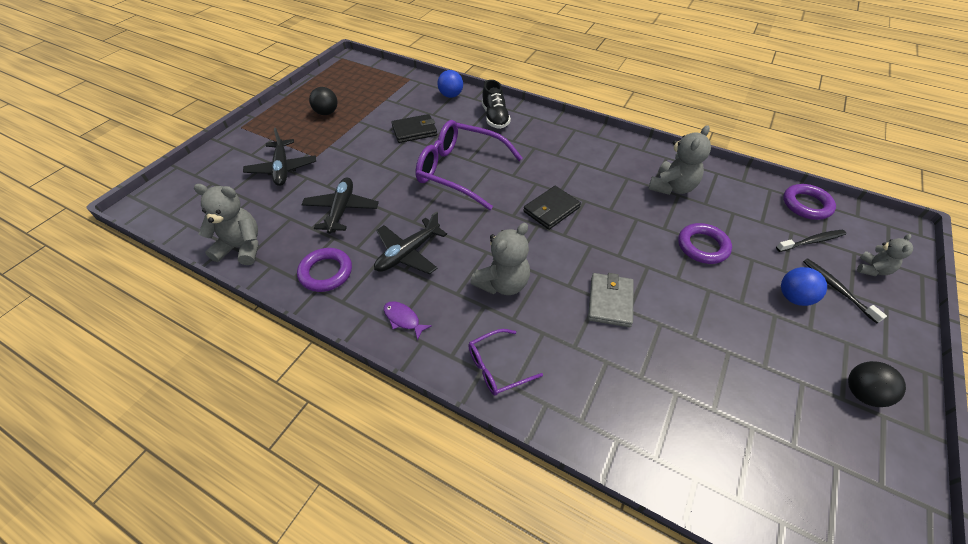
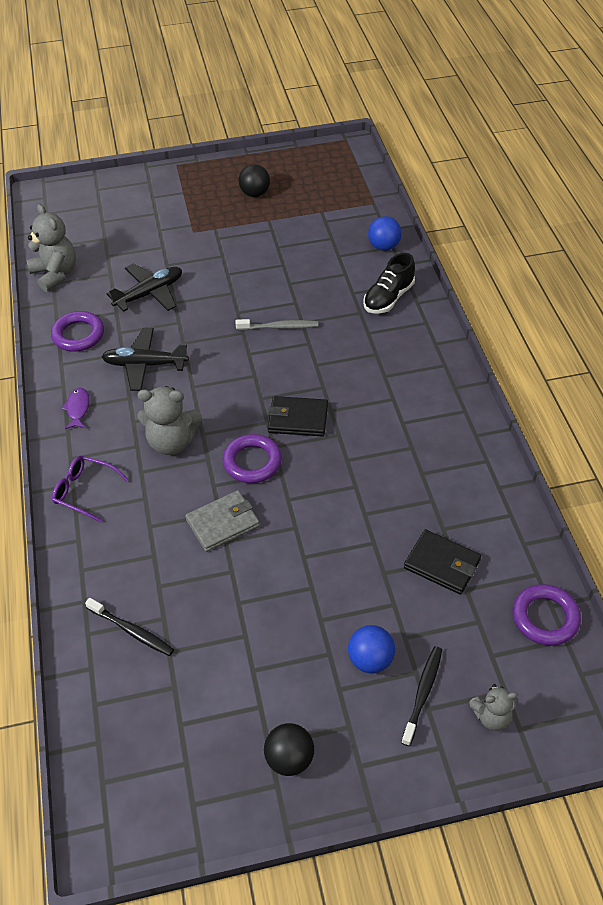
camera: 50 degrees right, 0 degrees up
black plane [243,127,316,186] -> none
black wallet [391,114,437,143] -> black wallet moved to [404,530,481,595]
purple glasses [415,120,522,210] -> grey toothbrush [236,319,318,330]
grey teddy bear [648,125,711,195] -> none
purple ring [678,223,732,264] -> purple ring moved to [223,434,282,483]
black toothbrush [776,230,846,252] -> black toothbrush moved to [85,598,174,656]

